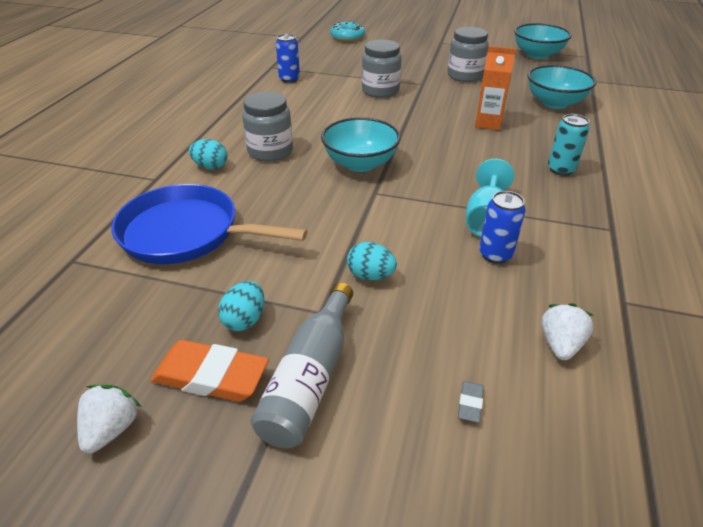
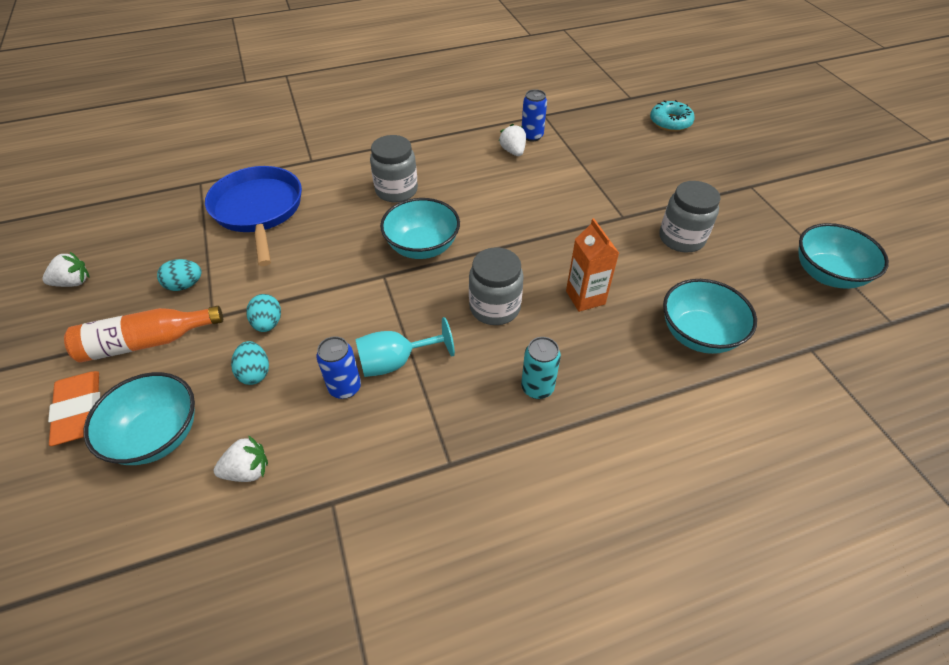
camera: 55 degrees right, 10 degrees up
orange eraser [151,340,269,402] -> orange eraser moved to [48,371,100,446]
turquoise egg [189,139,227,170] -> turquoise egg moved to [231,341,269,385]
grey bottle [251,283,353,449] -> orange bottle [64,306,223,363]
grey jar [362,39,401,98] -> grey jar moved to [469,247,524,325]
grey eraser [458,381,484,423] -> turquoise bowl [84,372,195,465]
none -> white strawberry [499,124,526,156]

